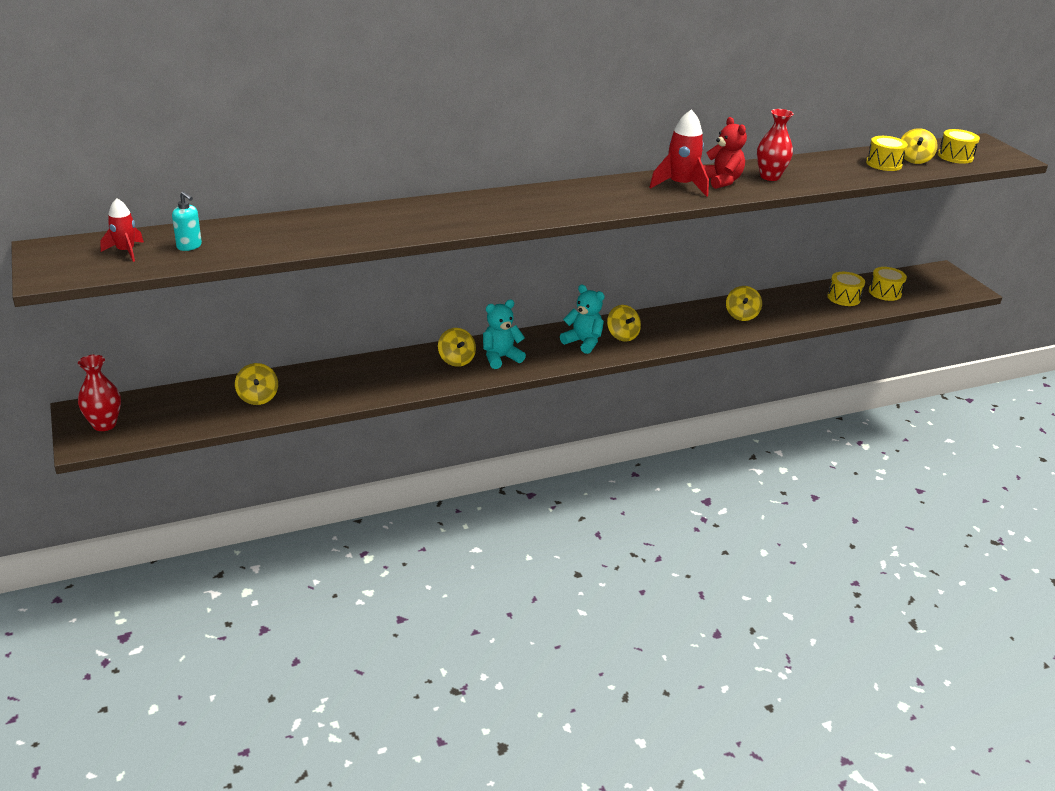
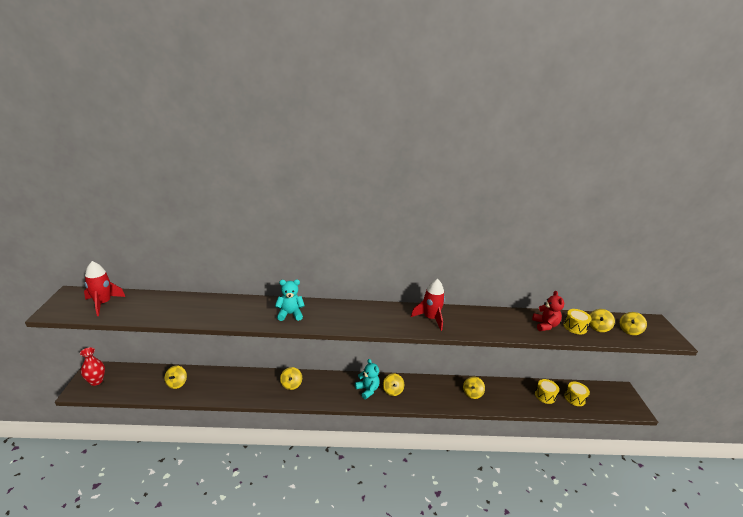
camera: 20 degrees right, 5 degrees down
red rocket [100,198,144,262] -> red rocket [84,261,125,316], size x1.63
turquoise soap dispenser [172,191,202,251] -> none
turquoise teddy bear [483,299,526,369] -> turquoise teddy bear moved to [275,280,305,321]
red teddy bear [703,117,747,189] -> red teddy bear moved to [532,291,564,331]
red vase [757,109,794,181] -> none
yellow drum [938,129,980,164] -> yellow spinning top [620,312,647,335]

